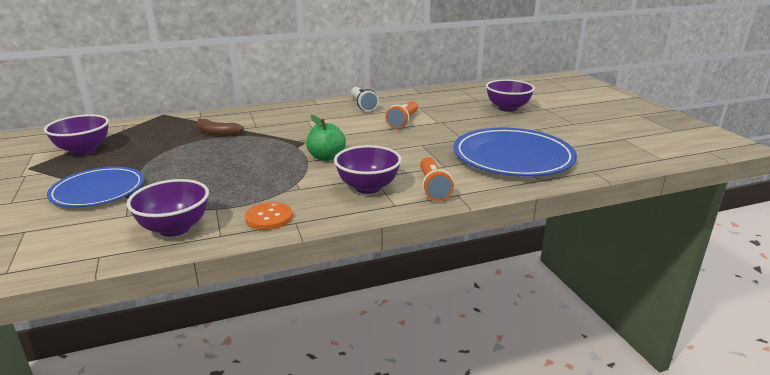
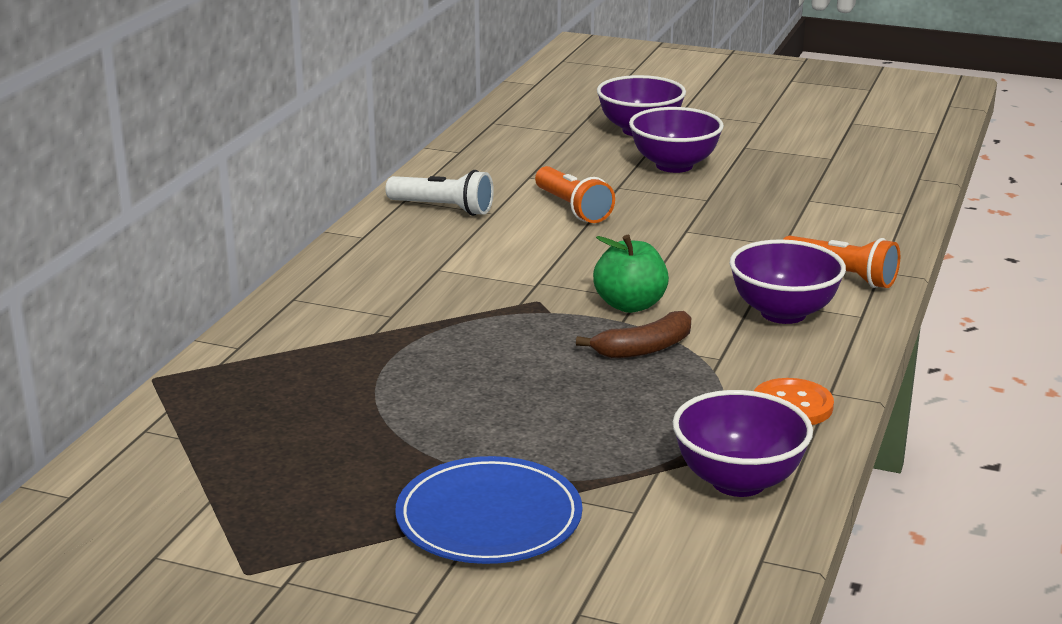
camera: 50 degrees left, 0 degrees up
purple bowl [44,114,109,155] -> purple bowl moved to [629,107,724,173]
brown banana [197,119,244,136] -> brown banana moved to [576,311,691,358]
blue plate [453,128,577,177] -> none

